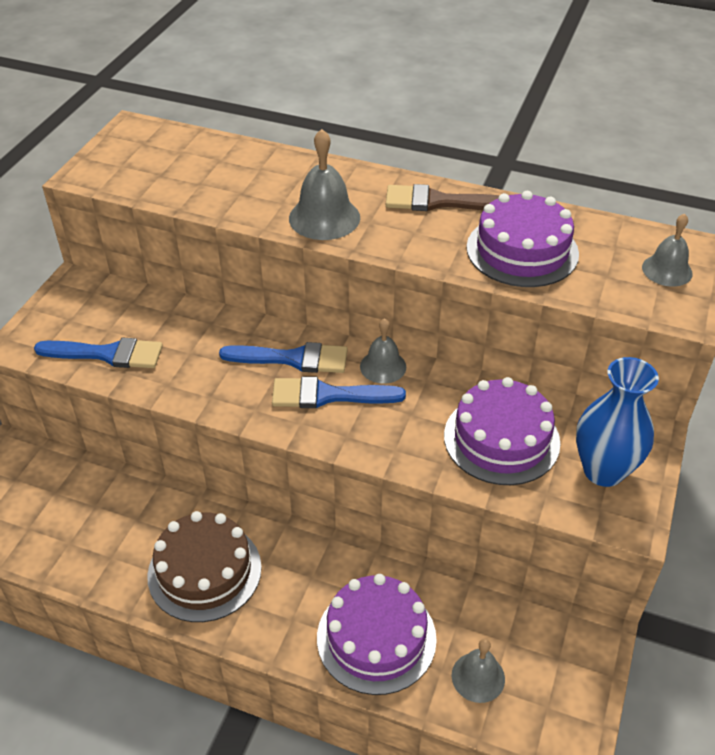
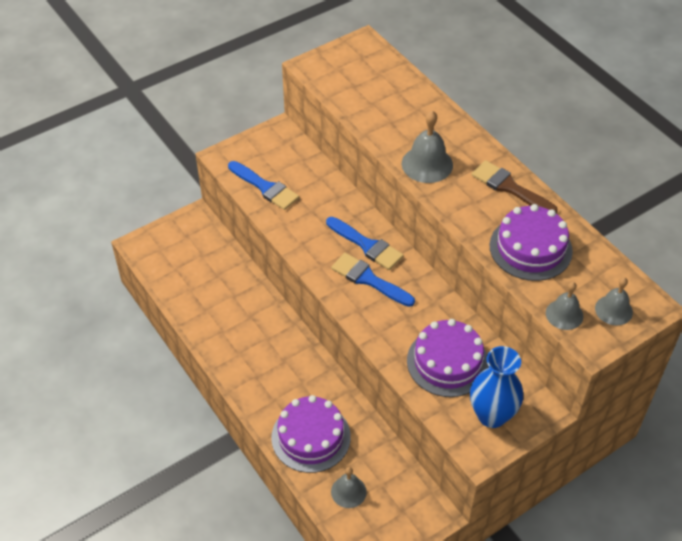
camera: 35 degrees right, 5 degrees up
brown cake [147,511,262,622] -> none
grey bell [360,318,406,384] -> grey bell moved to [546,282,583,330]

